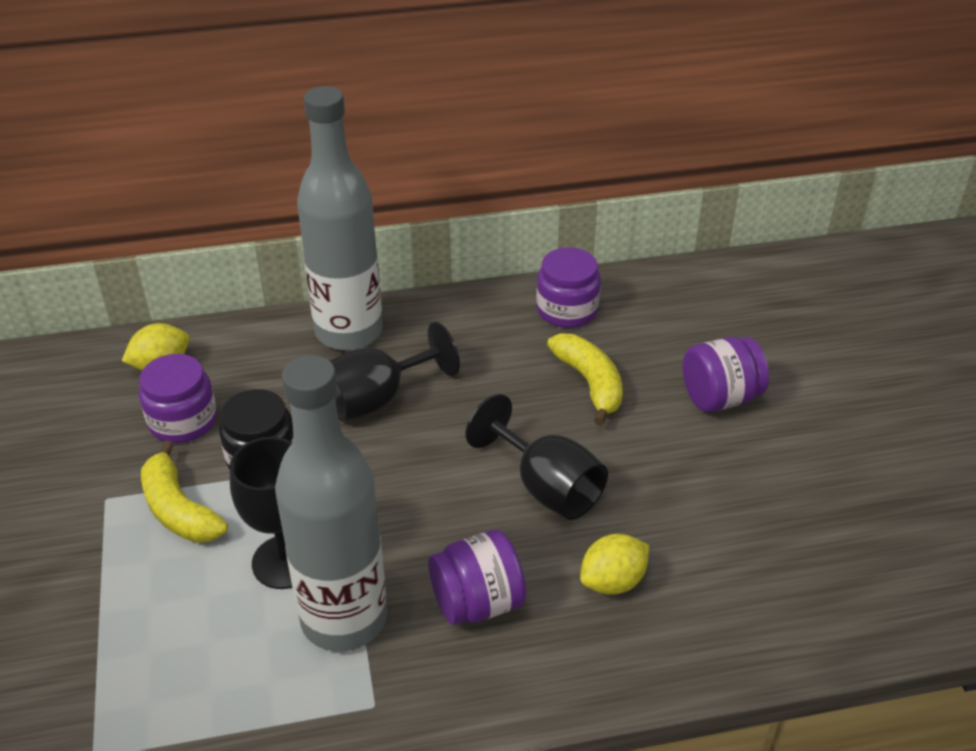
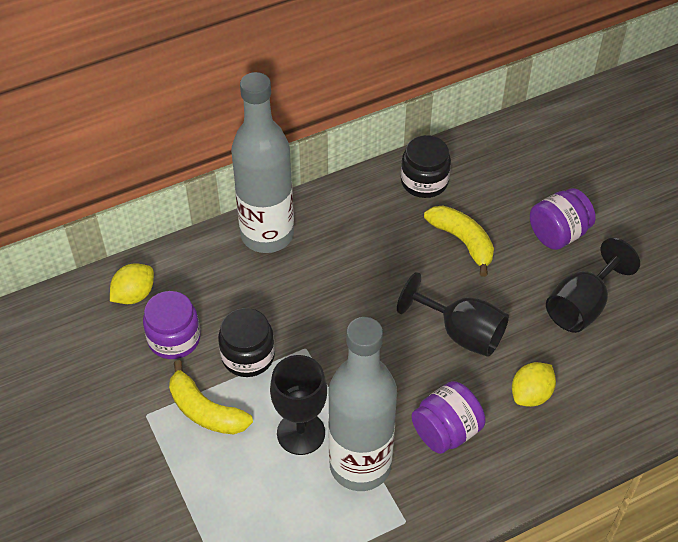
camera: 15 degrees left, 10 degrees up
black goblet [330,322,460,421] -> black goblet moved to [546,238,640,333]
purple jar [536,247,601,328] -> black jar [401,135,451,198]

